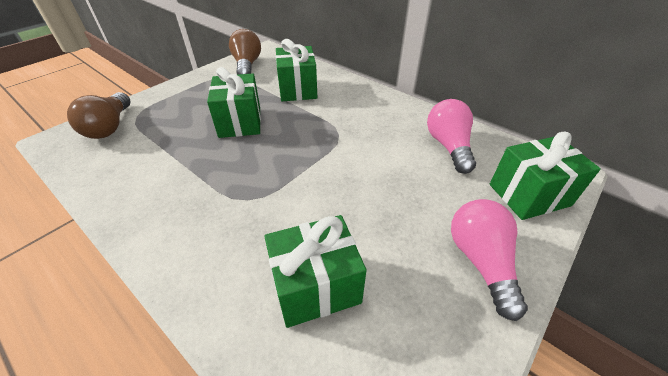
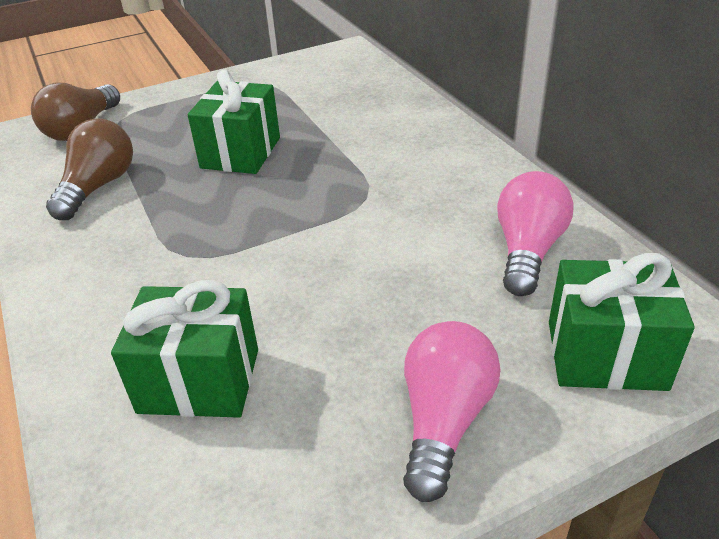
camera: 25 degrees right, 5 degrees down
brown light bulb [229,29,261,75] -> brown light bulb moved to [46,118,133,220]
green gift [276,39,318,101] -> none

